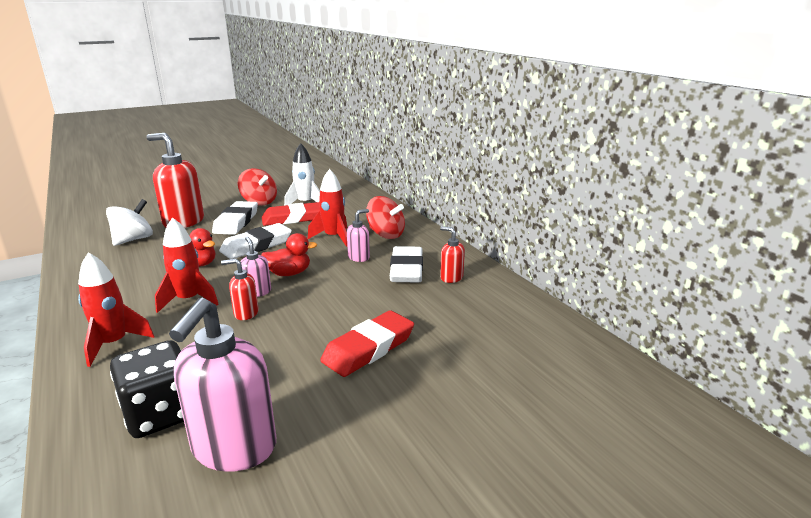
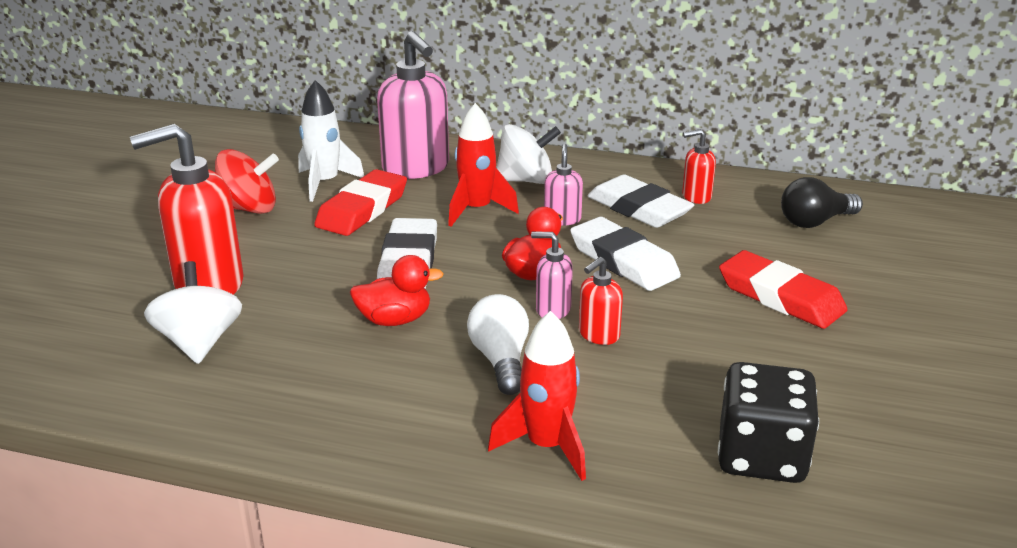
camera: 45 degrees left, 5 degrees up
red rocket [155,217,218,313] -> white light bulb [467,294,529,395]
pink soap dispenser [169,298,276,472] -> pink soap dispenser moved to [377,31,449,179]
white eraser [212,201,258,235] -> white eraser moved to [570,217,681,291]
red eraser [320,310,414,377] -> red eraser turned 45 degrees counterclockwise [719,250,848,329]
red spinning top [366,196,405,239] -> white spinning top [496,124,561,184]
none -> black light bulb [781,177,863,228]

